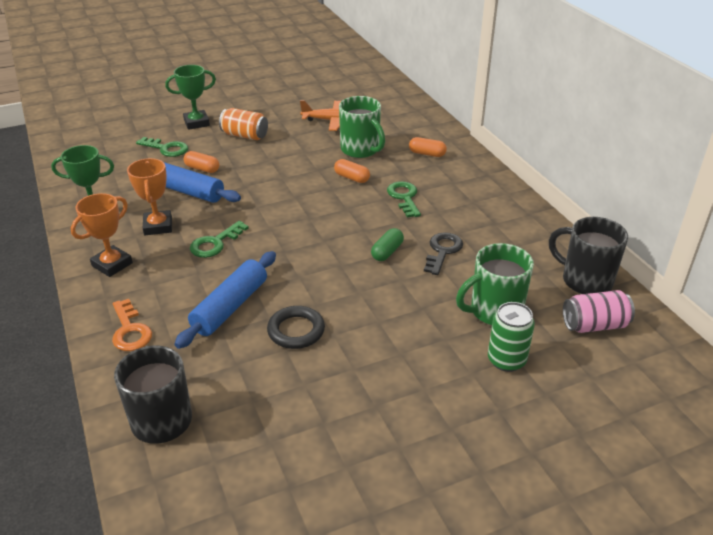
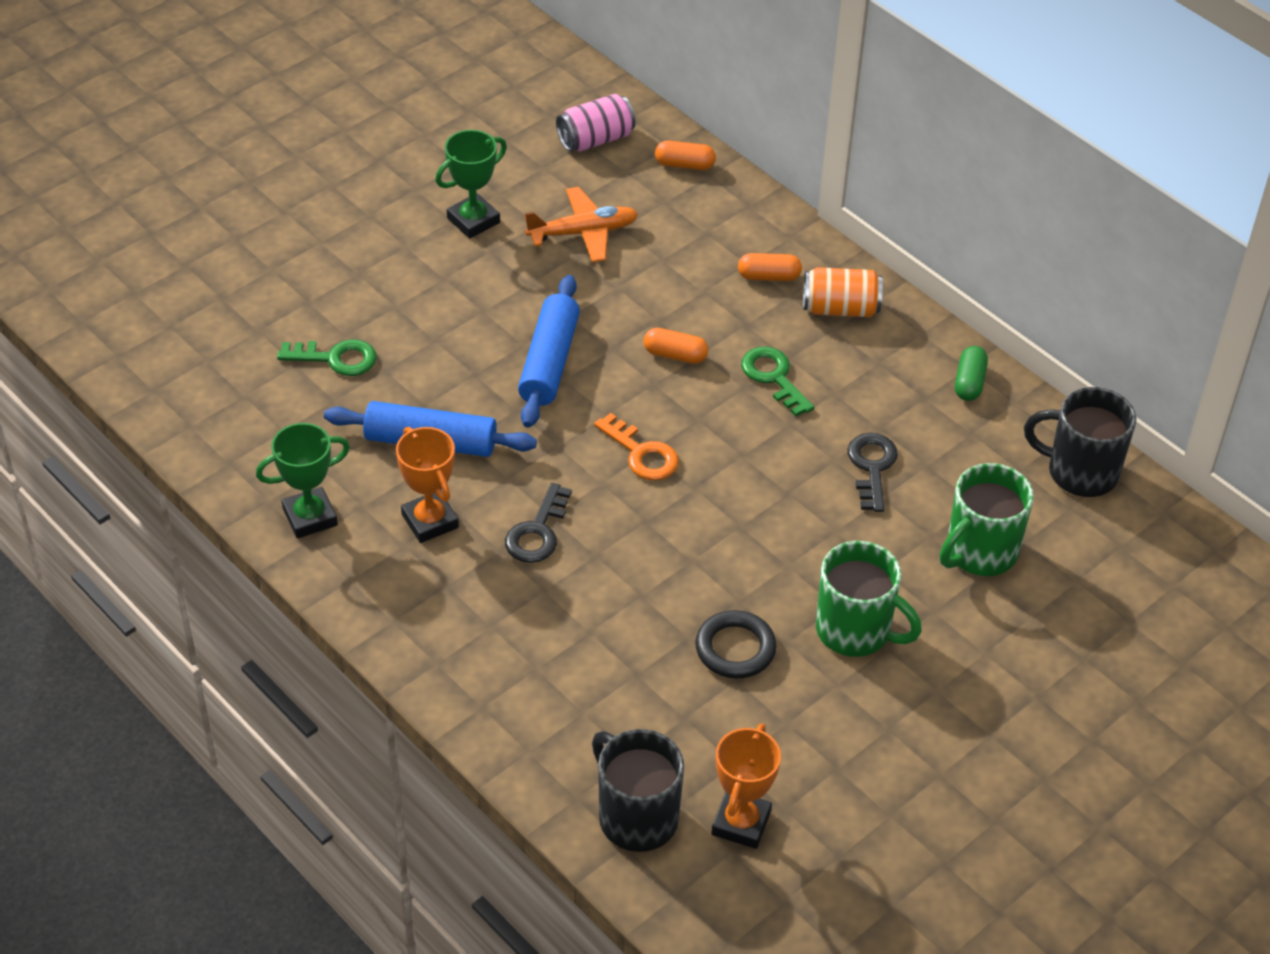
camera: 20 degrees left, 10 degrees up
orange trophy [71,193,133,277] -> orange trophy moved to [711,723,781,849]
orange key [112,299,152,351] -> orange key moved to [594,413,679,480]
green trophy [165,65,216,130] -> green trophy moved to [435,130,507,238]
blue rolling pin [174,251,276,349] -> blue rolling pin moved to [518,275,580,428]
orange capsule [184,151,219,173] -> orange capsule moved to [655,141,716,170]
green key [190,221,249,258] -> black key [505,483,572,563]
orange can [219,108,268,140] -> orange can moved to [803,267,883,317]
green mug [339,96,385,158] -> green mug moved to [816,541,922,657]
green capsule [371,228,404,261] -> green capsule moved to [955,346,988,401]
green can [488,302,535,372] -> none
pink can [563,290,635,333] -> pink can moved to [556,94,636,151]

